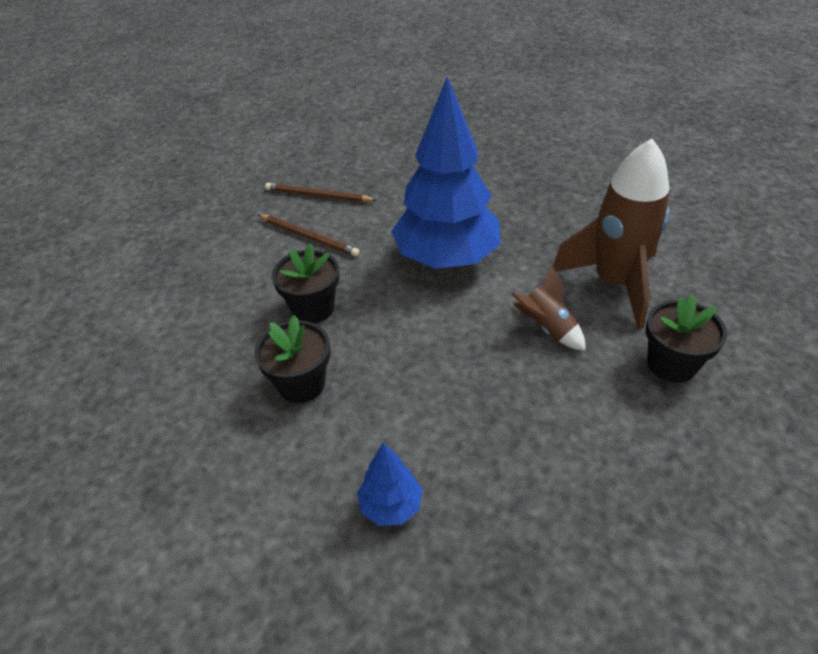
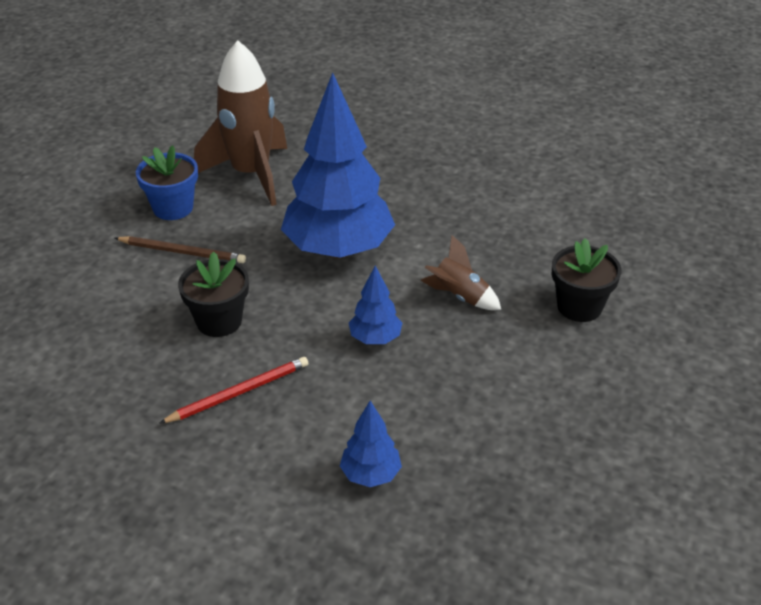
camera: 20 degrees left, 5 degrees down
black flower pot [254,315,331,403] -> red pencil [159,357,308,424]
brown pencil [265,183,377,202] -> blue flower pot [136,145,198,220]
brown rocket [553,139,670,329] -> brown rocket moved to [194,40,287,206]
none -> blue tree [349,266,402,344]

